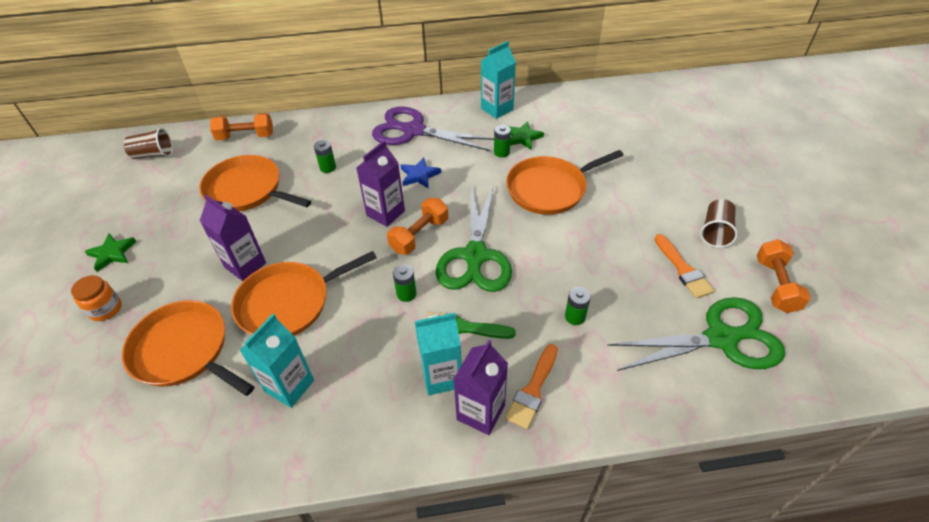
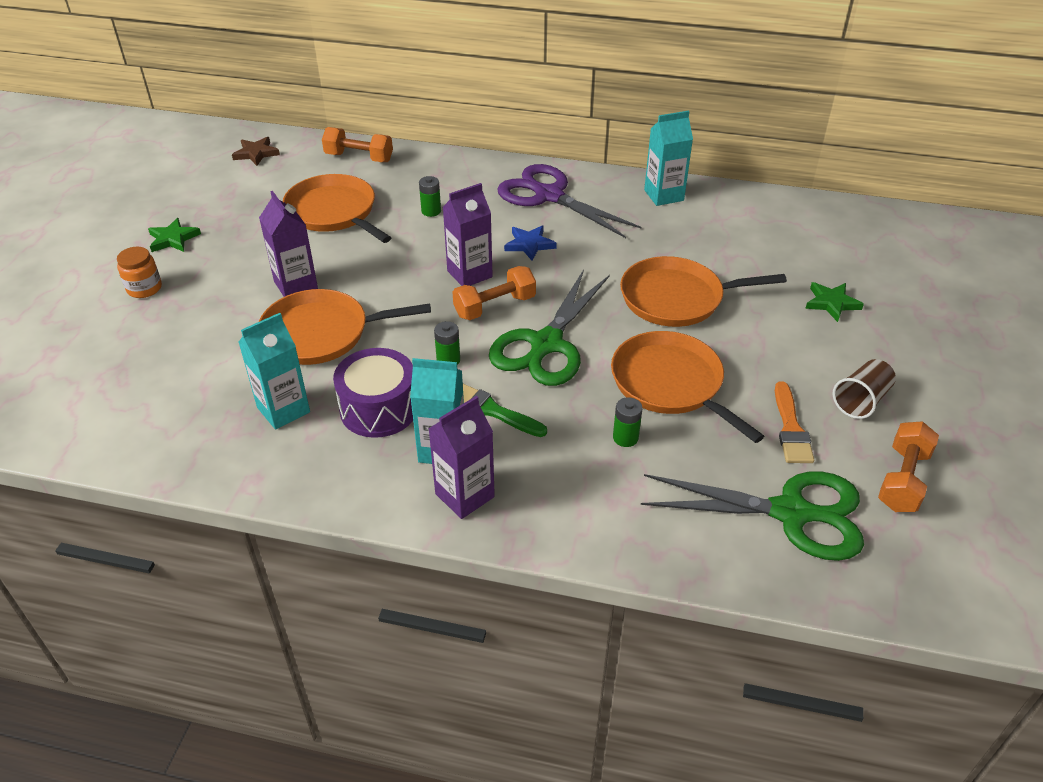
camera: 20 degrees right, 5 degrees down
orange pan [122,300,254,396] -> orange pan moved to [611,331,764,443]
brown cup [124,128,173,159] -> brown star [232,137,280,166]
green battery [494,125,511,158] -> none
orange brush [505,344,558,429] -> none
green star [509,121,544,150] -> green star moved to [805,282,864,322]
none -> purple drum [333,348,413,438]

